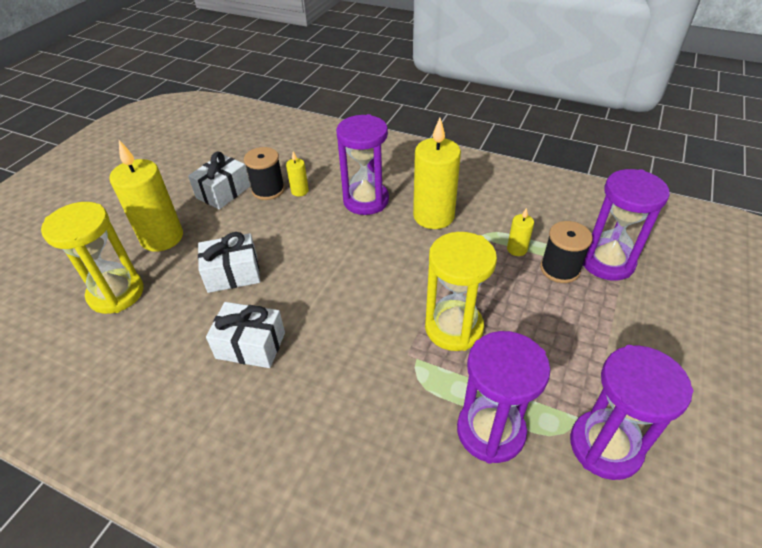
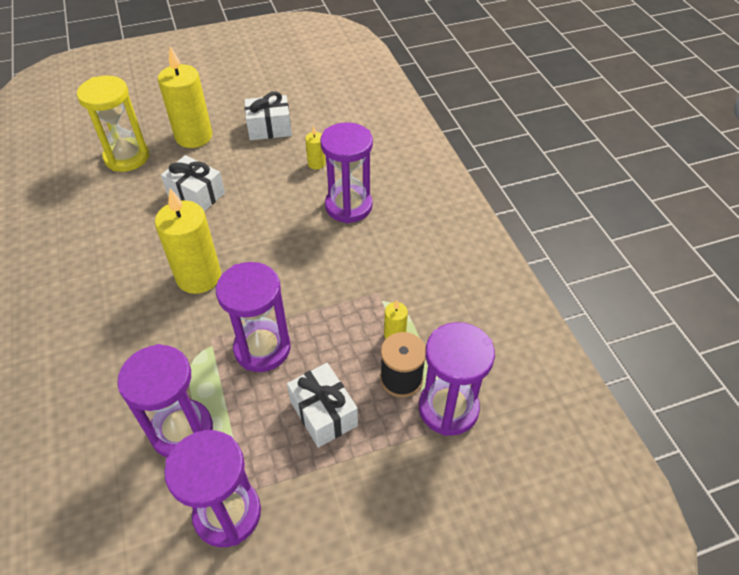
camera: 45 degrees right, 5 degrees up
white gift [206,302,285,368] -> white gift moved to [287,363,358,448]
black spool [244,147,285,200] -> none
yellow candle [413,118,461,229] -> yellow candle moved to [155,188,221,294]
yellow hourglass [425,232,497,351] -> purple hourglass [216,262,291,372]

